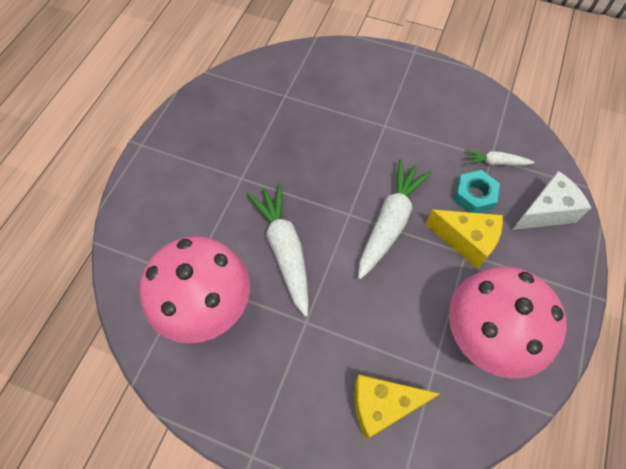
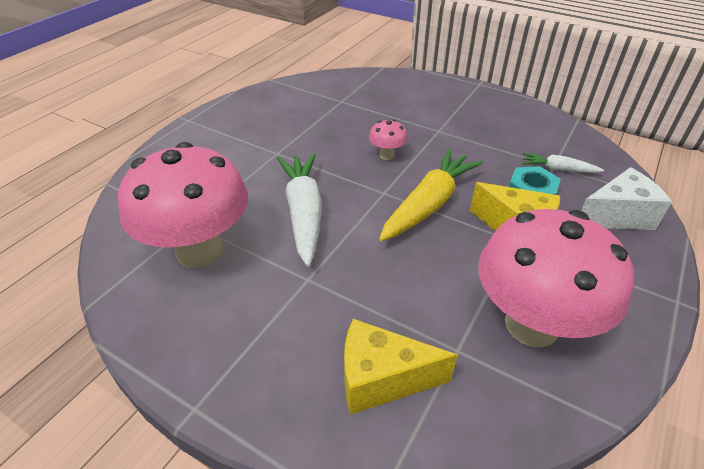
camera: 10 degrees right, 20 degrees down
white carrot [358,159,432,279] -> yellow carrot [379,149,483,241]
none -> pink mushroom [369,119,407,160]

